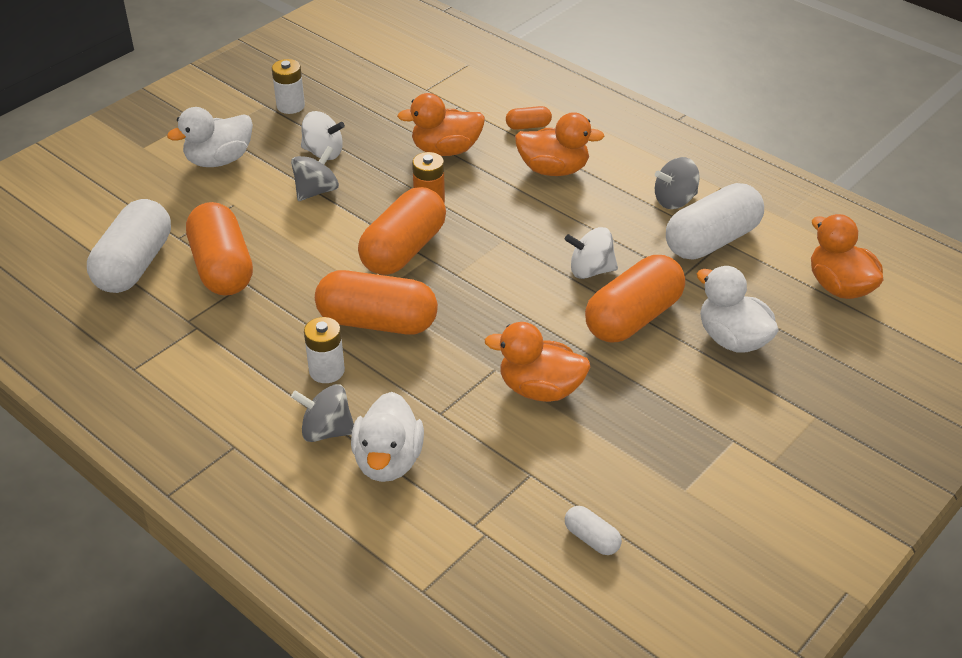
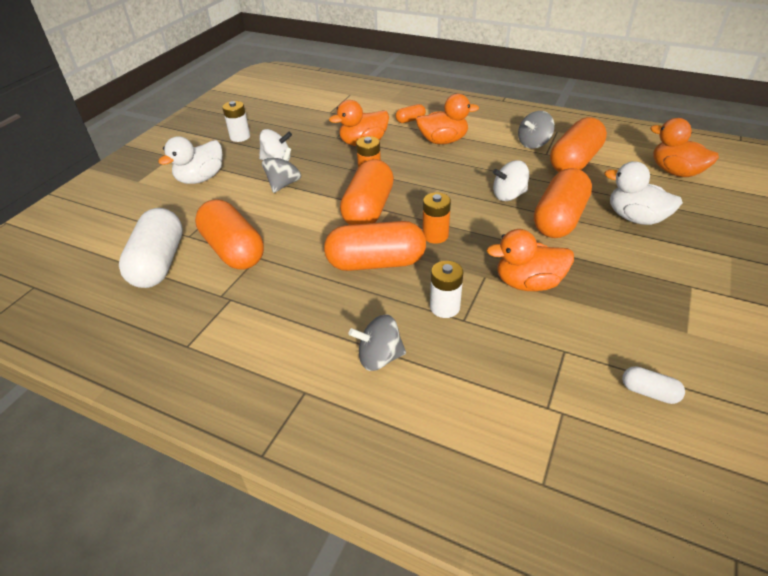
camera: 15 degrees left, 0 degrees up
white battery [304,317,345,383] -> white battery moved to [430,261,463,318]
white duck [351,392,424,482] -> none
white capsule [666,183,764,260] -> orange capsule [550,117,607,172]
none -> orange battery [422,192,451,244]

